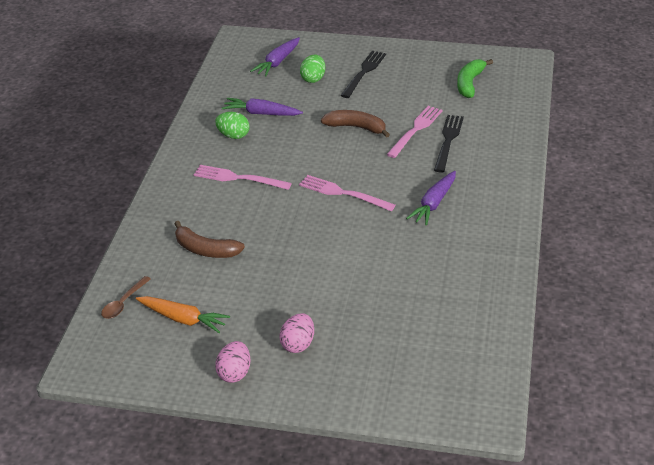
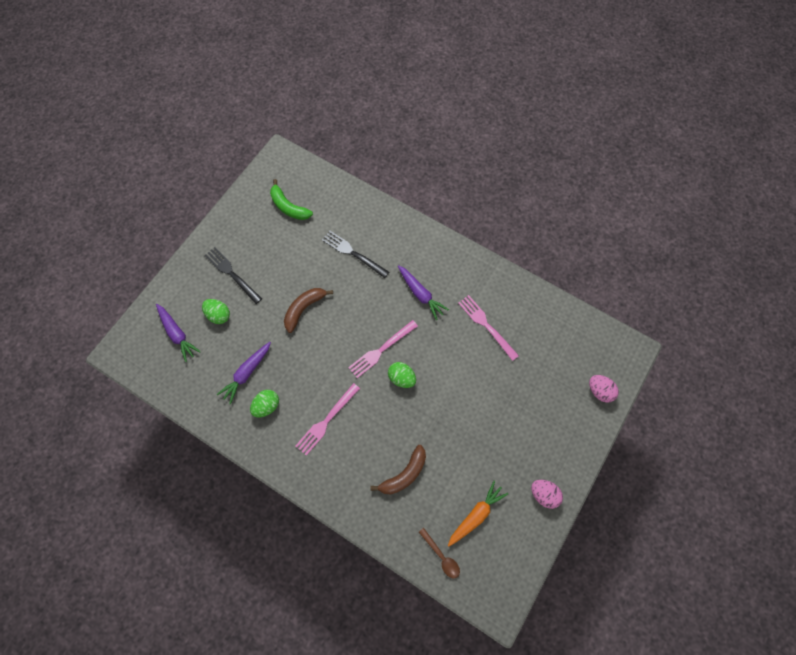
camera: 70 degrees left, 30 degrees up
pink egg [279,313,314,353] -> pink egg moved to [589,375,619,403]
pink fork [386,106,443,158] -> pink fork moved to [458,295,519,361]
none -> green egg [388,362,416,388]

